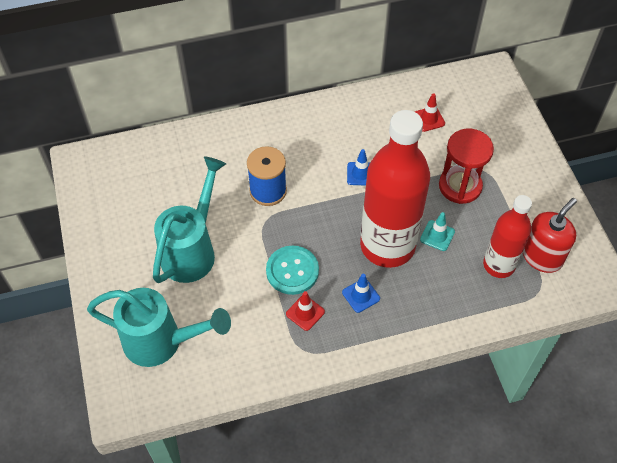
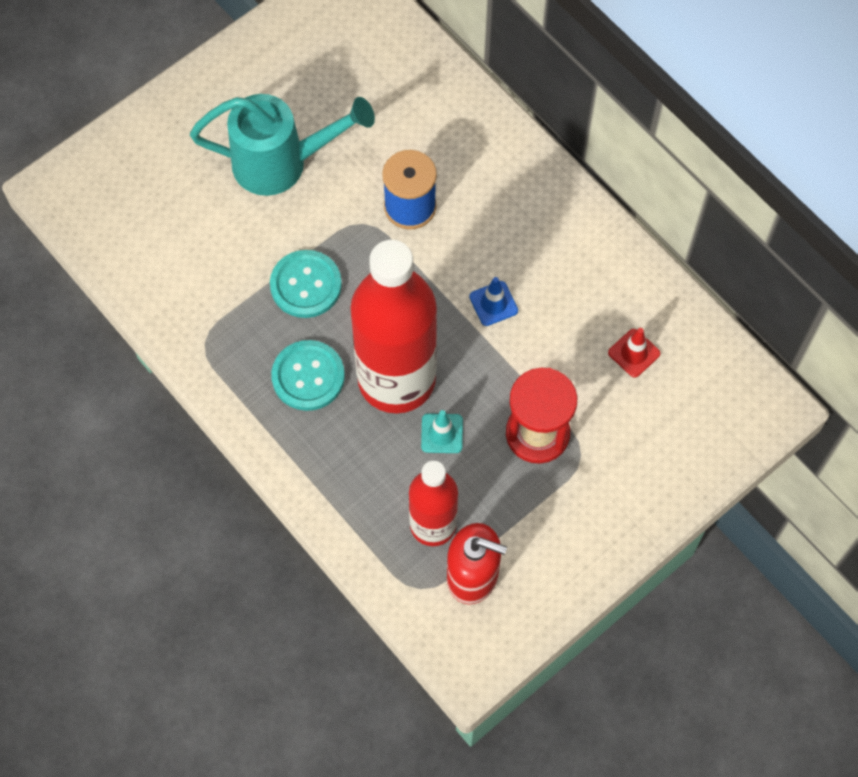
camera: 65 degrees right, 10 degrees up
turquoise watering can [87,288,231,367] -> none
red traffic cone [286,291,325,331] -> none
blue traffic cone [342,274,380,313] -> turquoise button [271,340,345,411]

